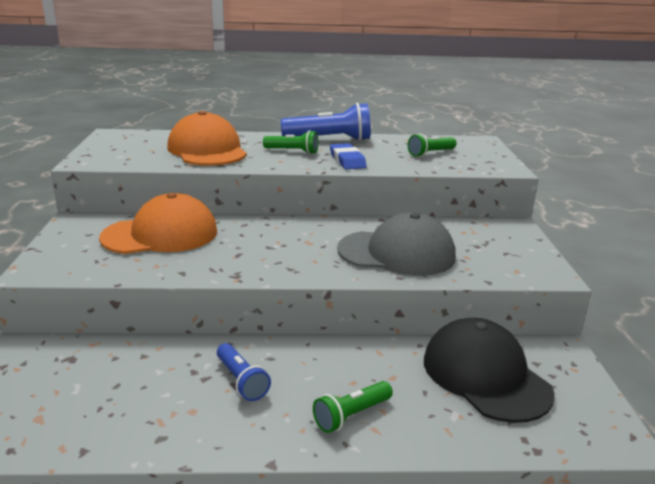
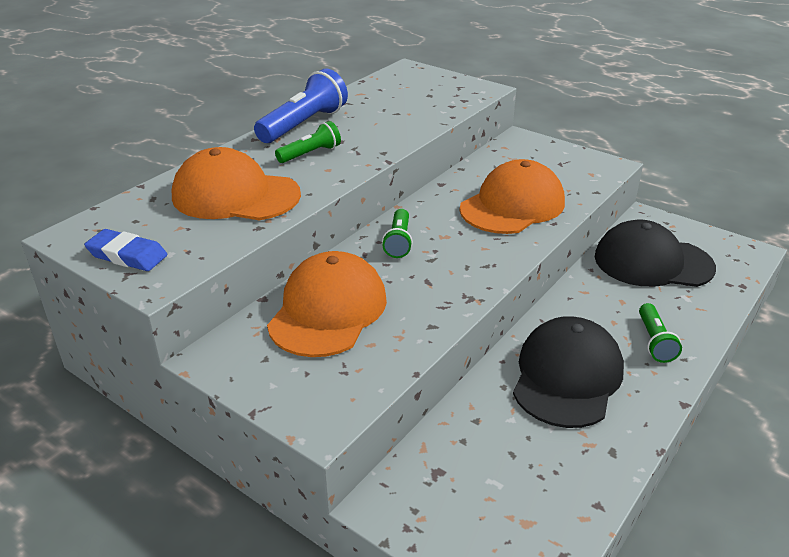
camera: 50 degrees left, 10 degrees up
blue flashlight [217,343,271,401] -> black cap [513,316,624,428]
blue eraser [330,143,367,170] -> blue eraser moved to [84,229,167,271]
grey cap [337,213,456,276] -> orange cap [460,159,565,234]
green flashlight [408,133,457,157] -> green flashlight moved to [382,209,413,258]

